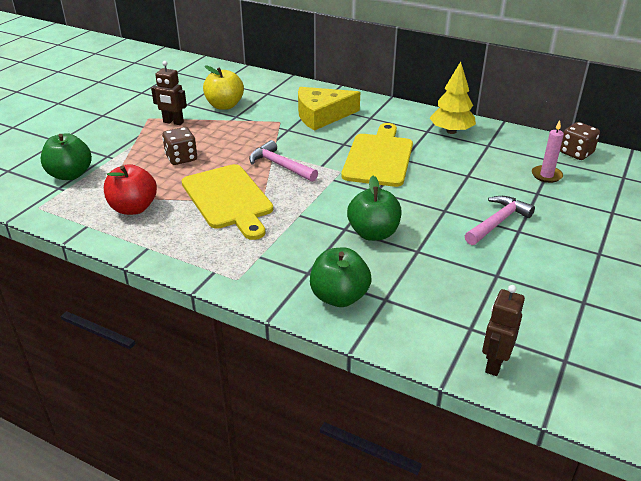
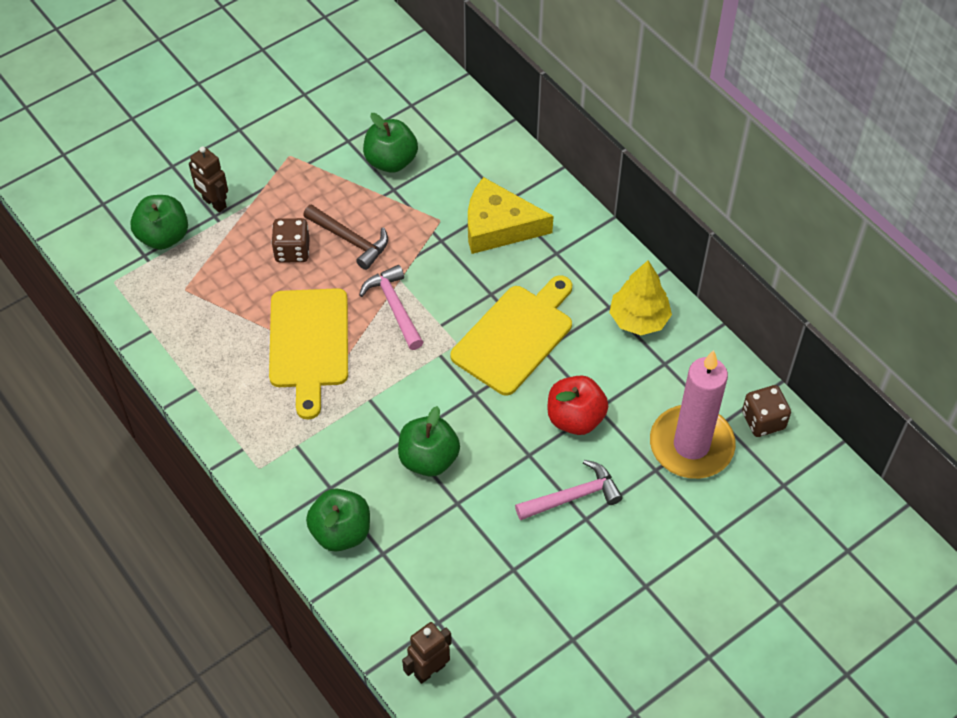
camera: 25 degrees right, 20 degrees up
red apple [104,164,157,215] -> red apple moved to [548,375,609,435]
brown robot [151,61,187,125] -> brown robot moved to [189,146,228,213]
yellow apple [203,66,244,110] -> green apple [363,113,418,173]
pink candle [532,120,564,183] -> pink candle [650,350,736,479], size x2.19
none -> brown hammer [303,204,388,270]

